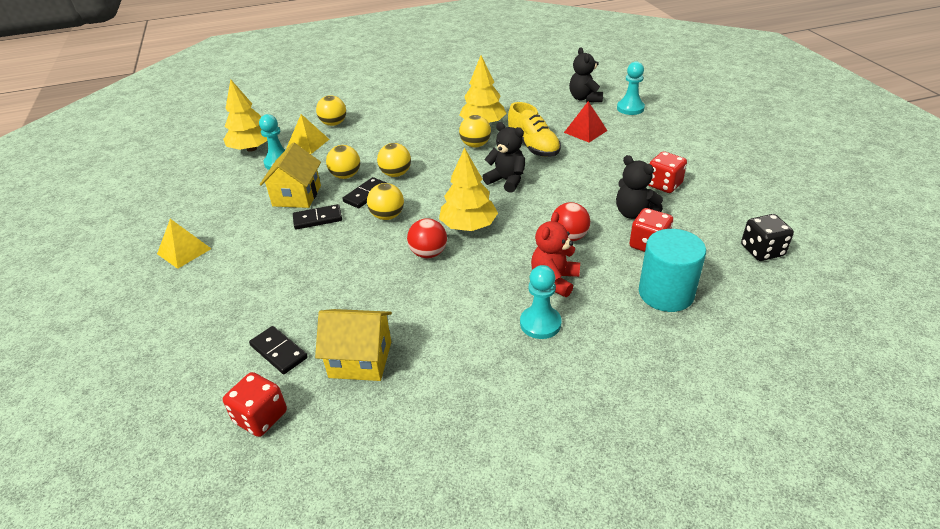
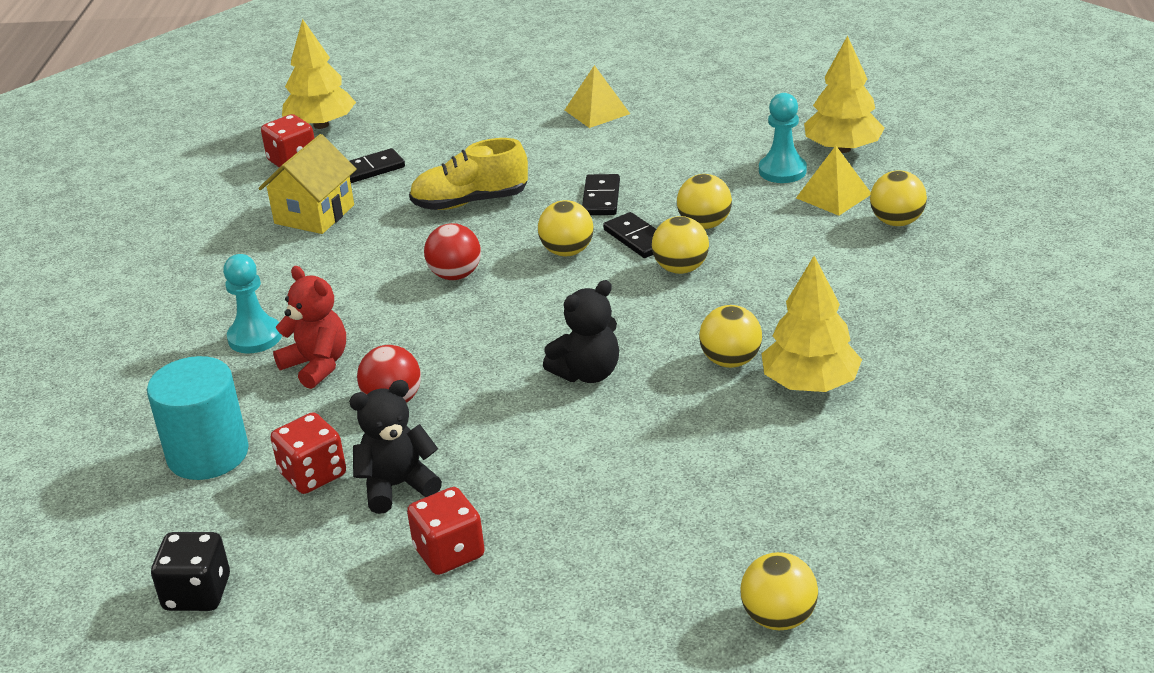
camera: 110 degrees right, 5 degrees down
yellow house [260,143,321,208] -> none
yellow tree [439,147,498,231] -> yellow tree moved to [282,19,356,129]
yellow shoe [508,102,561,157] -> yellow shoe moved to [409,138,528,210]
red pyramid [564,101,608,142] -> none
black teddy bear [569,47,603,103] -> none
turquoise pawn [617,62,645,115] -> yellow ball [740,552,818,630]

